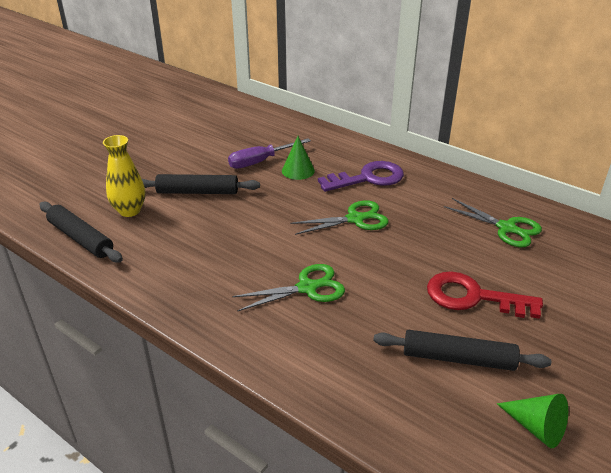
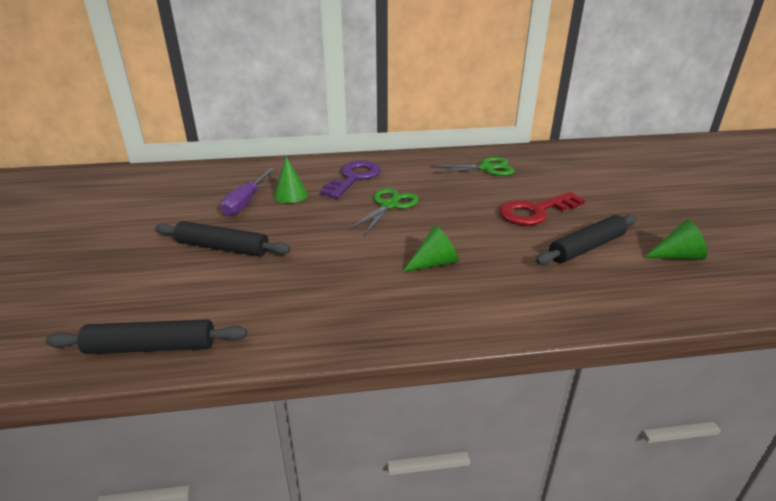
camera: 45 degrees left, 5 degrees down
yellow vase [103,135,145,217] -> none
black rolling pin [142,174,260,194] -> black rolling pin turned 60 degrees clockwise [155,221,290,257]
green scissors [232,264,345,312] -> green cone [403,226,459,272]

